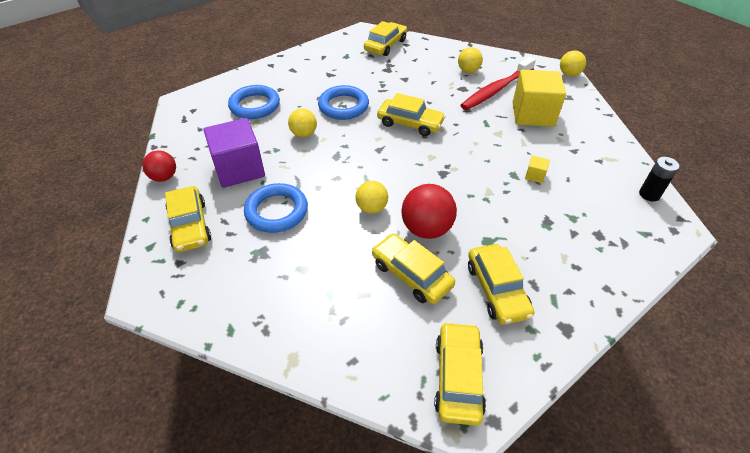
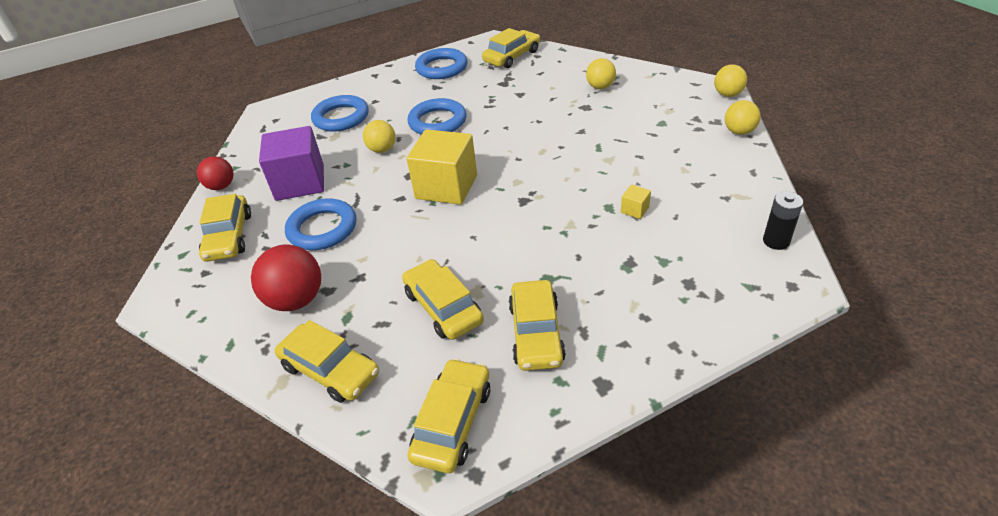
camera: 15 degrees right, 5 degrees down
yellow ball [356,181,388,214] -> yellow ball moved to [725,100,761,135]
yellow car [377,93,446,136] -> yellow car moved to [274,320,379,403]
red ball [401,184,457,239] -> red ball moved to [251,244,321,311]
red toothbrush [461,57,536,110] -> none
yellow cube [512,70,566,127] -> yellow cube moved to [407,129,477,205]
none -> blue ring [415,48,467,79]

